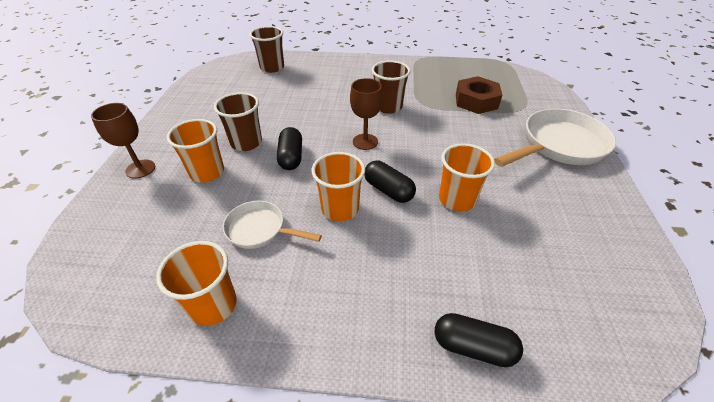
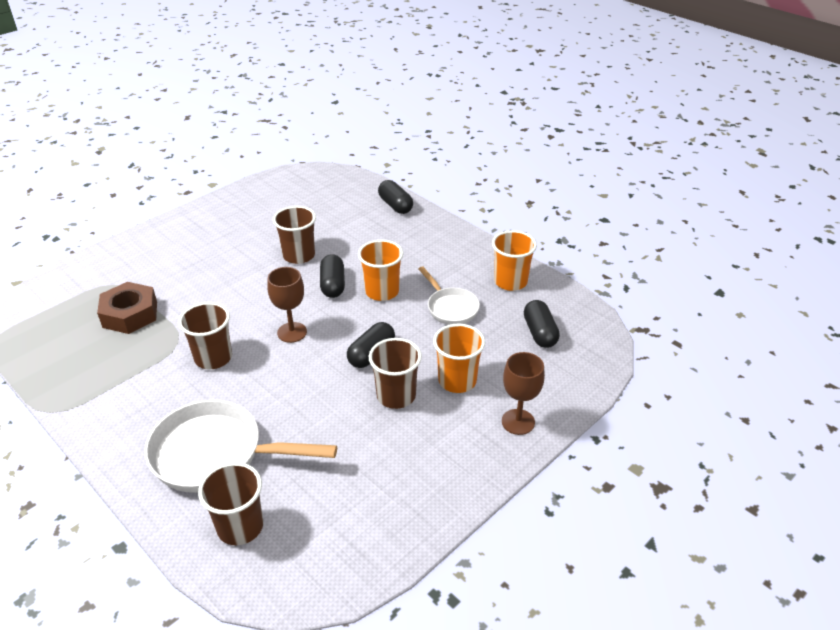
camera: 140 degrees left, 5 degrees down
orange cup [439,143,495,212] -> brown cup [273,206,316,264]
white pan [494,108,616,167] -> white pan moved to [145,400,337,493]
none -> black capsule [524,300,560,348]

